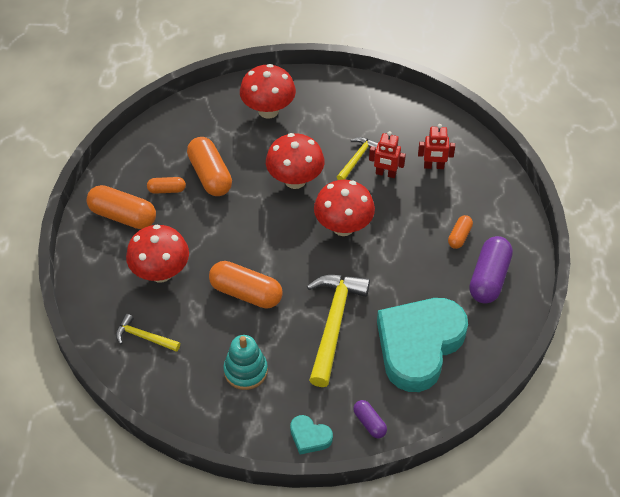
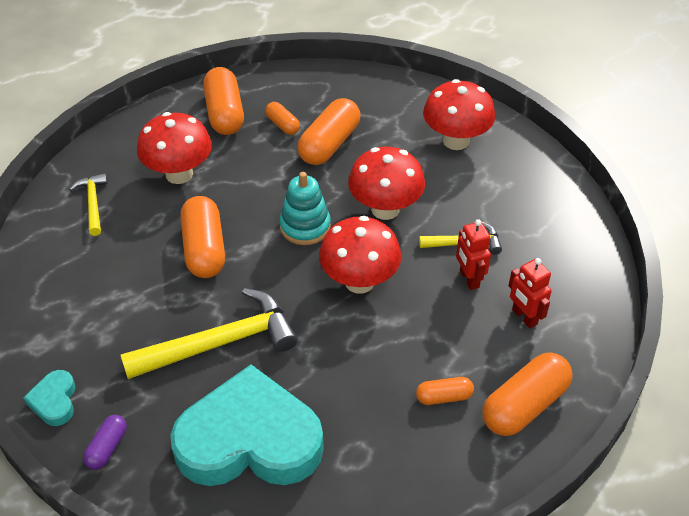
camera: 55 degrees right, 5 degrees down
turquoise stacking toy [223,335,268,390] -> turquoise stacking toy moved to [279,172,331,245]
purple capsule [469,236,513,304] -> none
none -> orange capsule [482,353,573,436]

